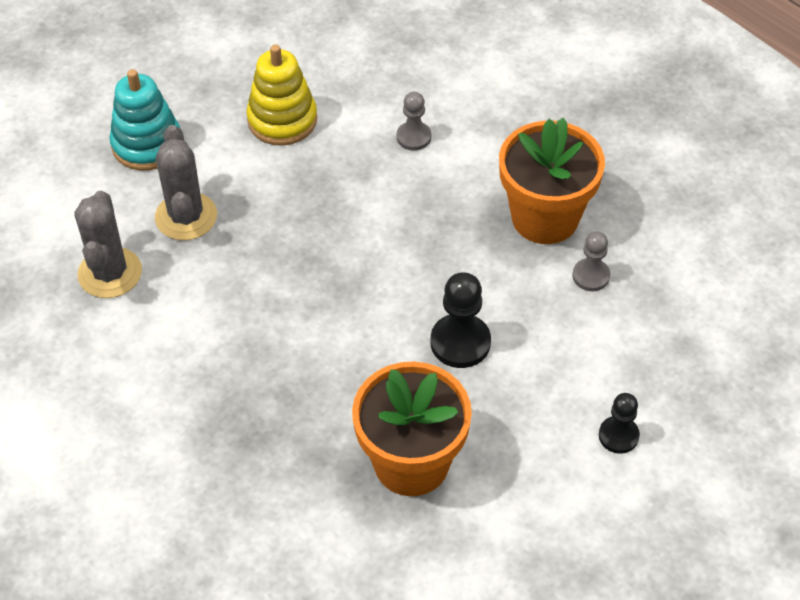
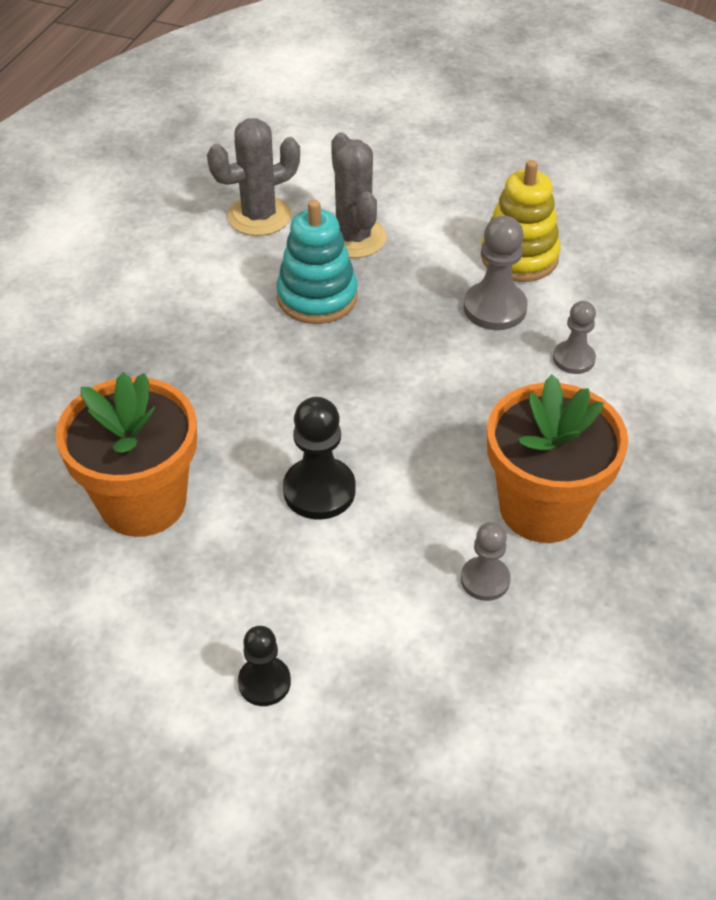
camera: 65 degrees right, 5 degrees down
turquoise stacking toy [109,69,180,171] -> turquoise stacking toy moved to [276,200,358,324]
grey cactus [155,125,217,240] -> grey cactus turned 75 degrees counterclockwise [331,132,387,258]
none -> grey pawn [464,216,528,330]

